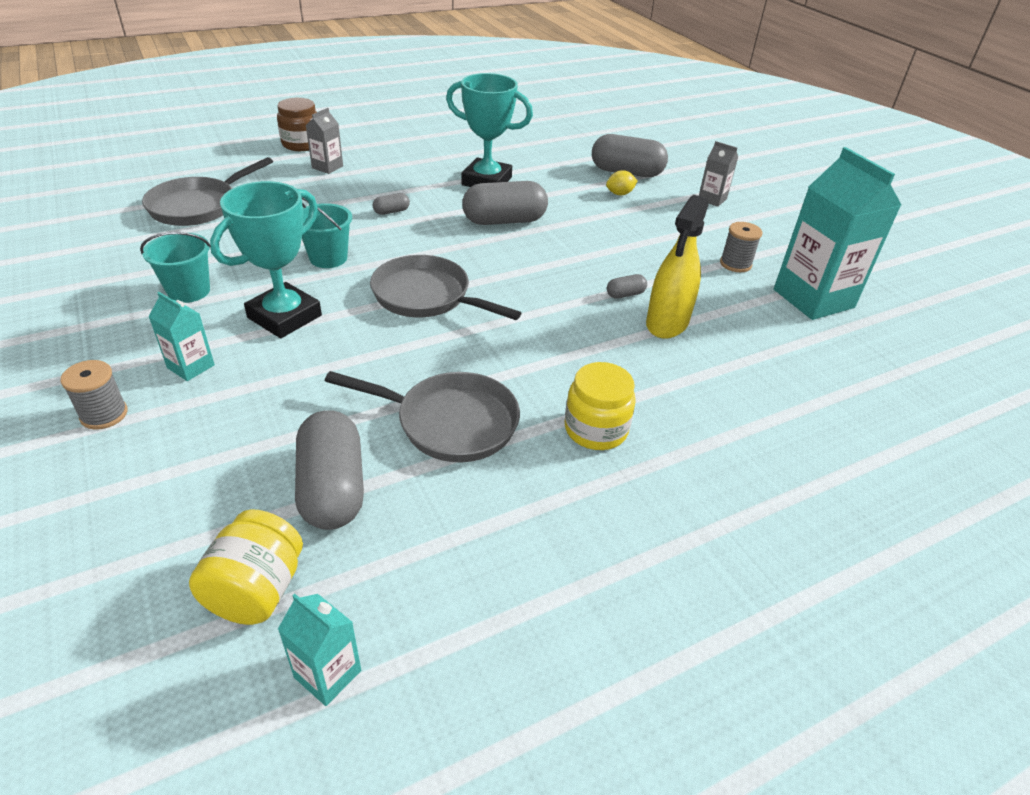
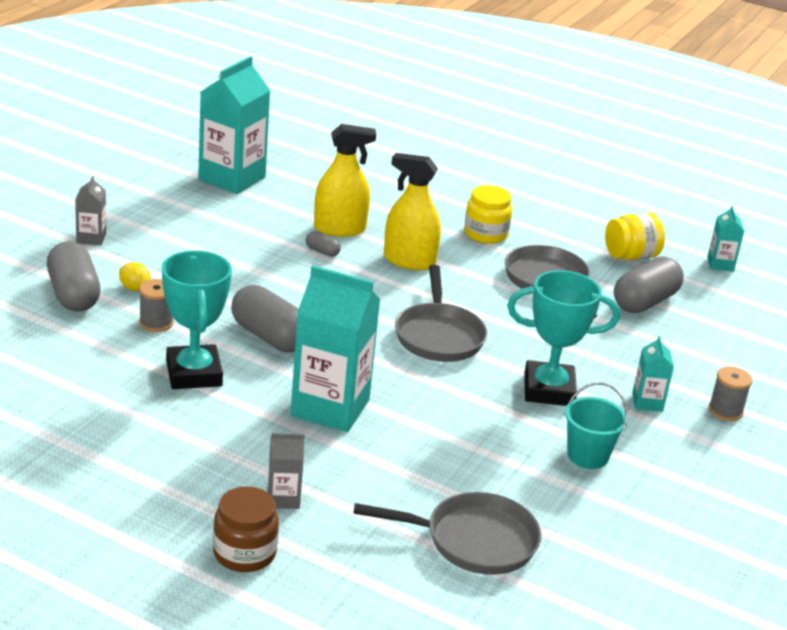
camera: 125 degrees left, 10 degrees down
yellow jar [189,509,303,625] -> yellow jar moved to [605,212,665,260]
turquoise bucket [302,198,352,268] -> none
grey capsule [373,193,410,215] -> turquoise carton [290,265,381,432]
grey spool [720,222,762,272] -> grey spool moved to [139,279,174,332]
none -> yellow spray bottle [384,153,441,270]

